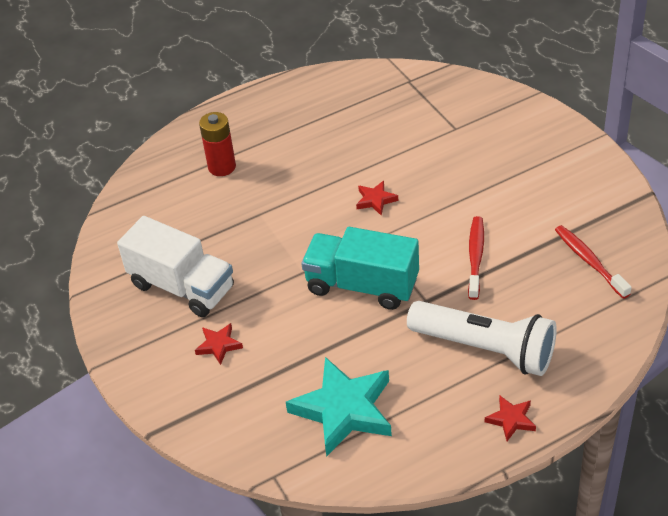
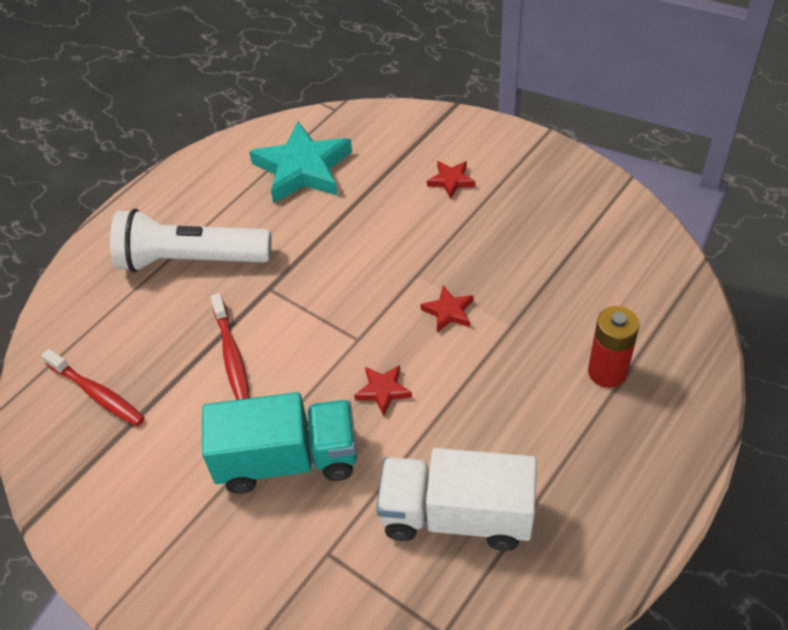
camera: 155 degrees right, 5 degrees up
white truck [117,216,234,317] -> white truck moved to [376,448,537,551]
turquoise truck [301,227,419,310] -> turquoise truck moved to [202,392,357,494]
red star [485,395,536,441] -> red star moved to [421,286,473,332]

